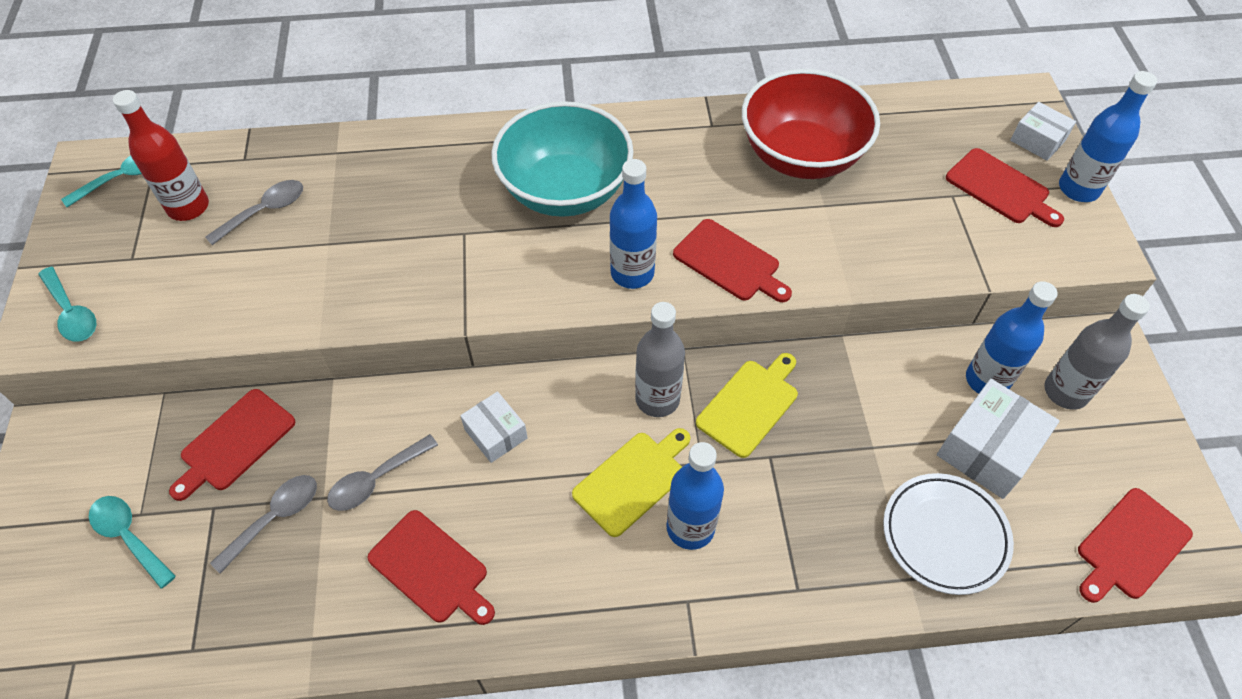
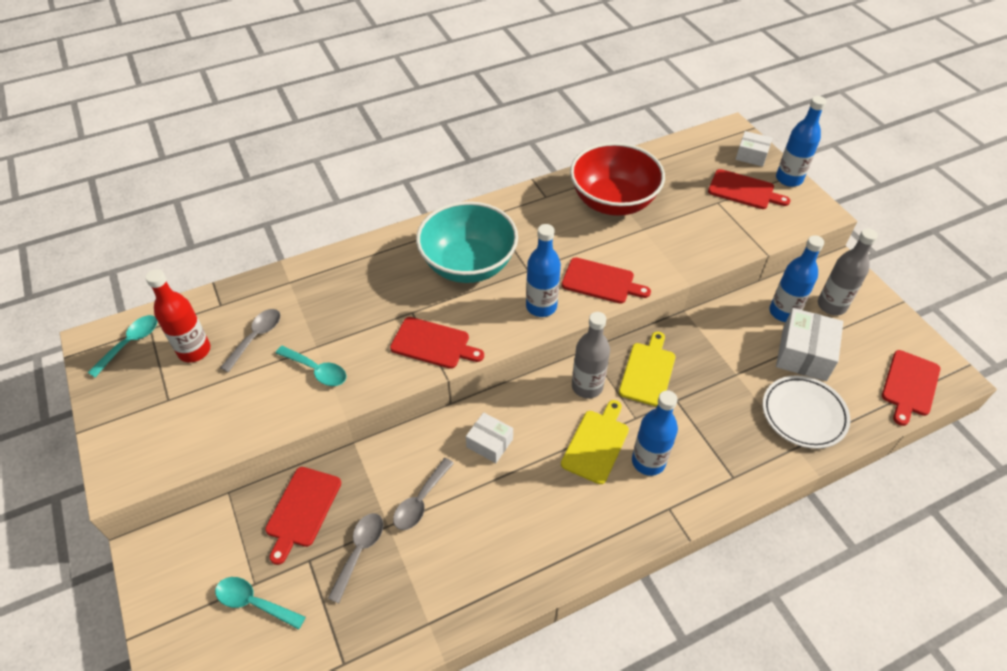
camera: 20 degrees left, 5 degrees down
turquoise spoon [38,267,96,342] -> turquoise spoon moved to [276,346,346,386]
red cutting board [367,510,495,625] -> red cutting board moved to [390,317,484,369]

